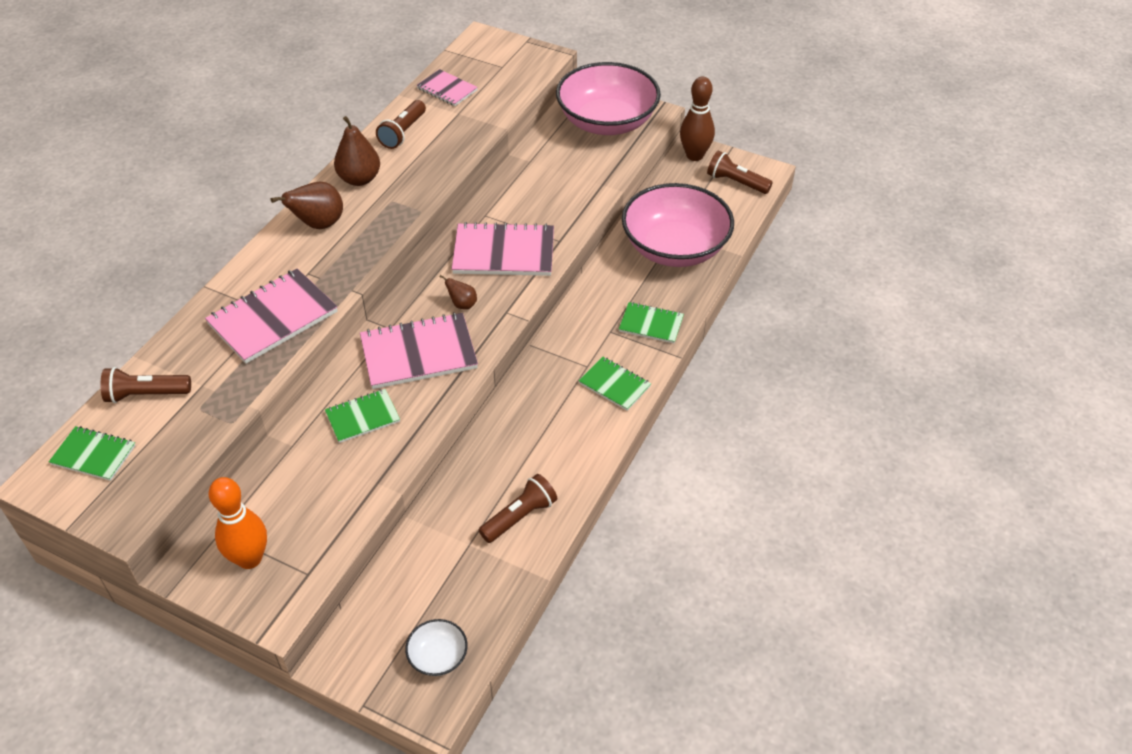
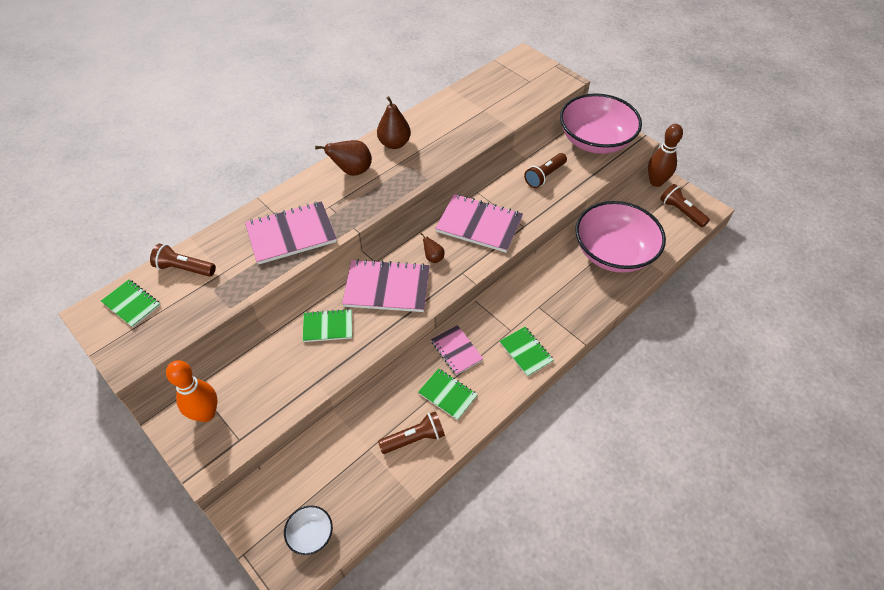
camera: 20 degrees right, 5 degrees up
brown flashlight [376,100,426,149] -> brown flashlight moved to [524,153,567,188]
pink notebook [416,69,478,106] -> pink notebook moved to [431,325,484,375]
green notebook [619,302,684,343] -> green notebook moved to [418,368,478,420]

